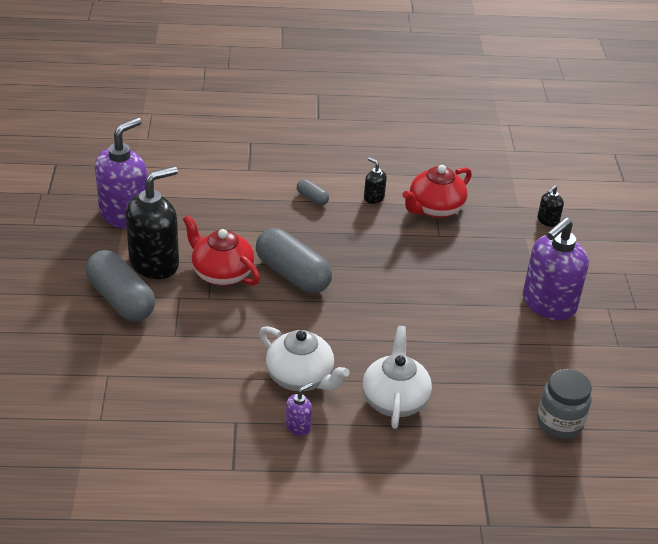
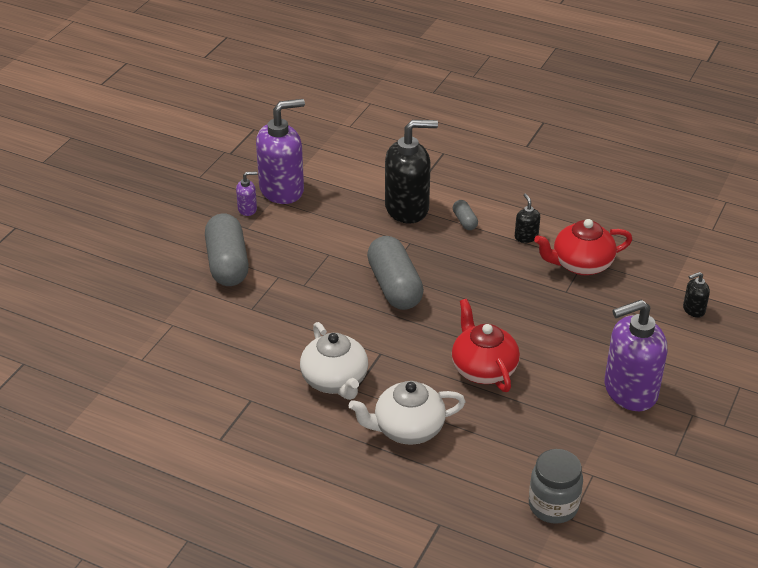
camera: 30 degrees right, 0 degrees up
black soap dispenser [126,166,179,279] -> black soap dispenser moved to [385,120,438,223]
red teapot [183,215,260,286] -> red teapot moved to [452,299,520,392]
purple soap dispenser [286,383,313,436] -> purple soap dispenser moved to [236,172,257,216]
white teapot [362,326,432,429] -> white teapot turned 135 degrees counterclockwise [349,381,466,445]

